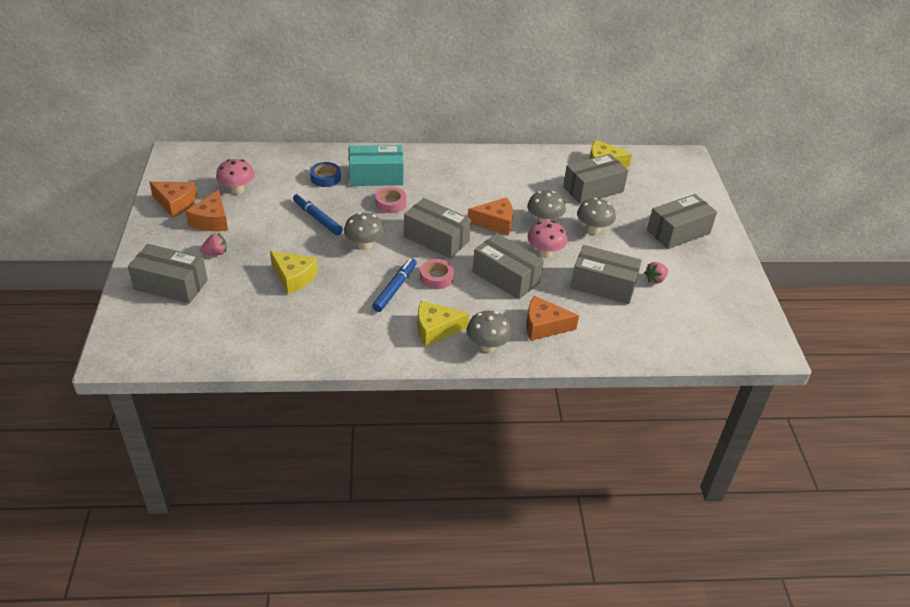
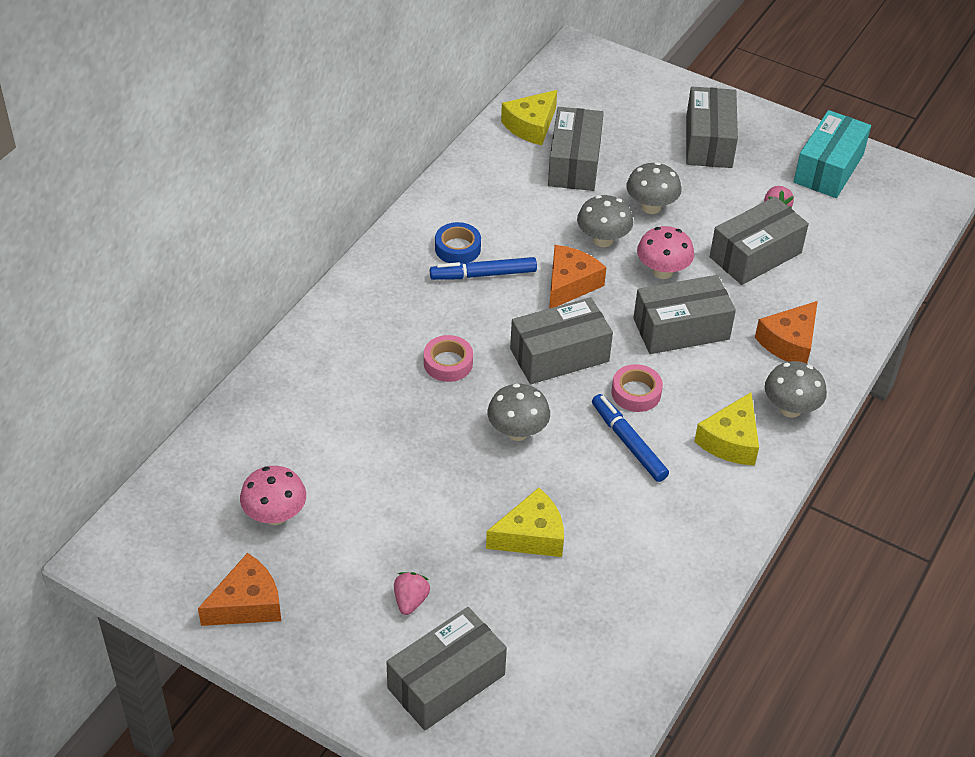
camera: 55 degrees left, 5 degrees up
orange cheese [185,190,228,231] -> none
blue marker [293,193,343,235] -> blue marker moved to [430,257,537,280]
blue tape [310,162,341,187] -> blue tape moved to [435,222,481,264]
turquoise box [349,145,404,186] -> turquoise box moved to [794,110,871,198]

